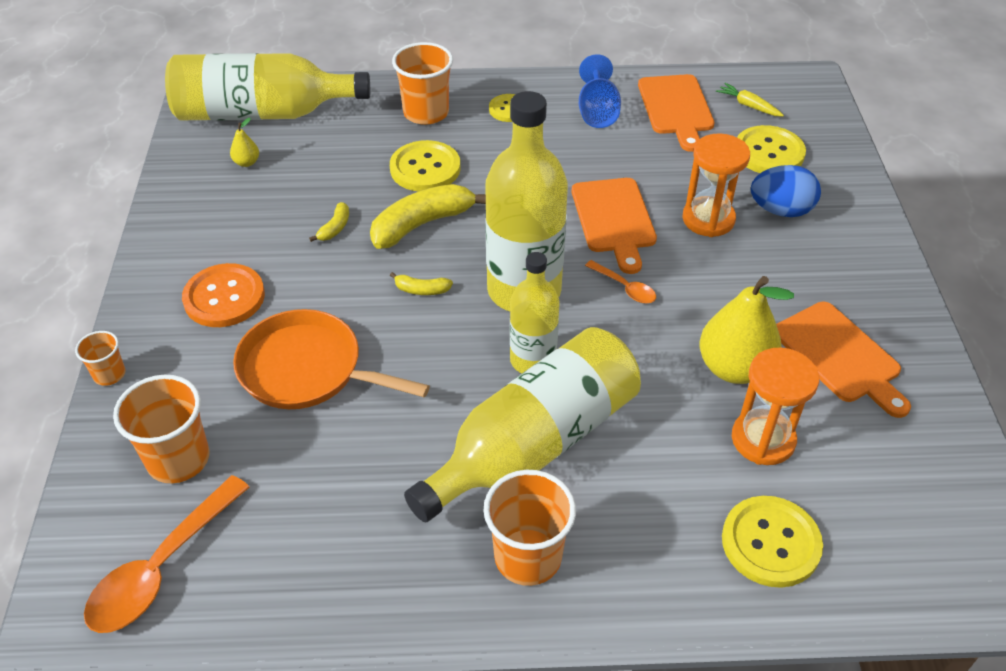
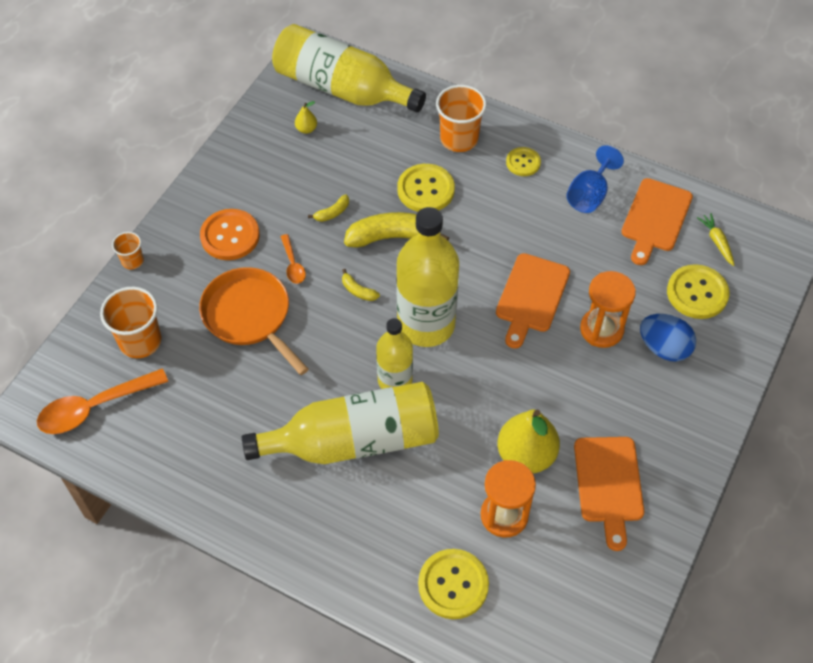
camera: 30 degrees right, 10 degrees up
orange cup [484,470,576,586] -> none
orange spoon [585,260,656,303] -> orange spoon moved to [280,234,306,284]

